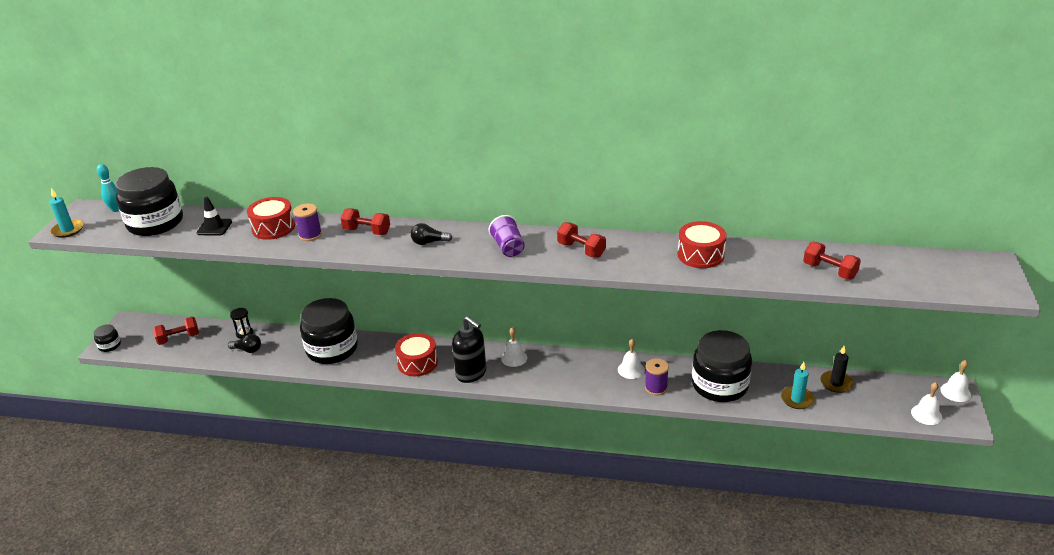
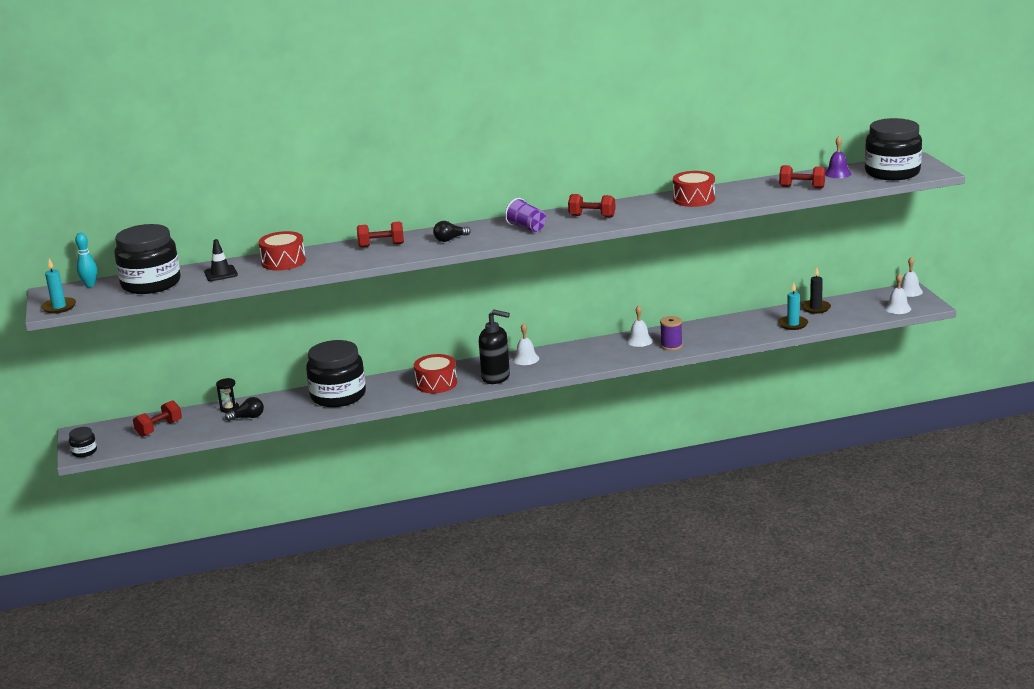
camera: 25 degrees left, 10 degrees down
purple spool [293,204,322,241] -> none
black jar [692,330,752,402] -> black jar moved to [865,118,922,180]
none -> purple bell [825,136,851,178]

